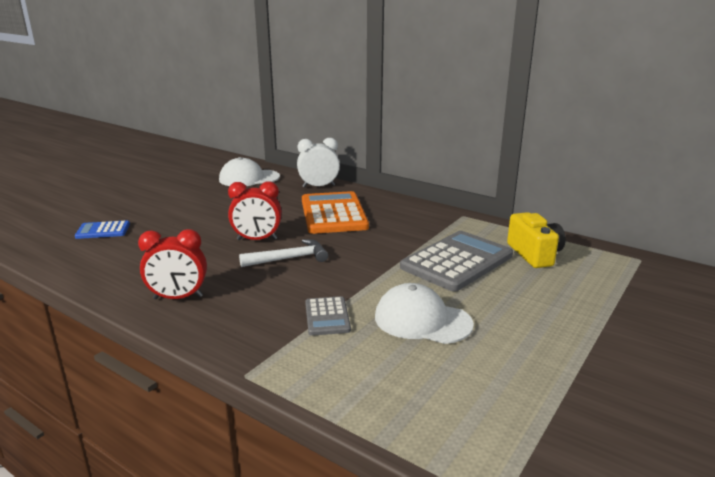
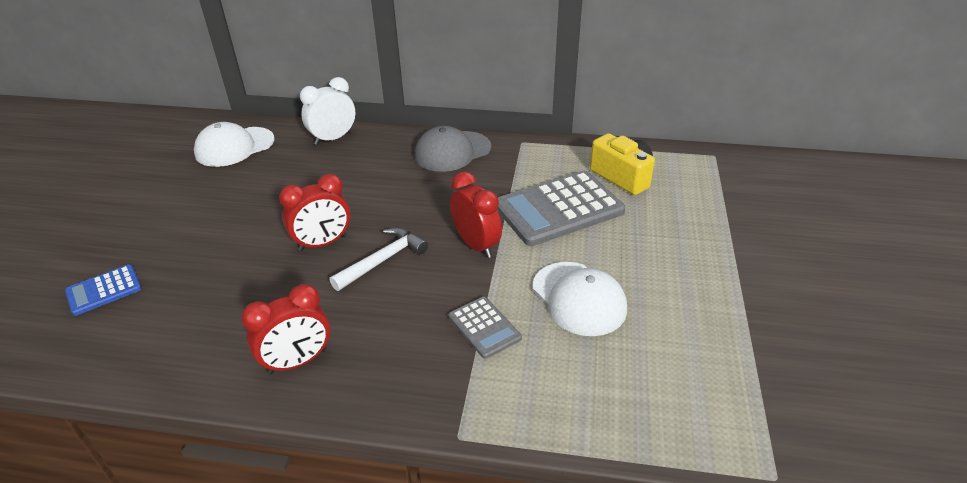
camera: 25 degrees left, 15 degrees up
orange calculator [302,191,369,234] -> none
white cap [375,283,474,344] -> white cap turned 120 degrees counterclockwise [533,262,627,336]
grey calculator [400,231,513,292] -> grey calculator turned 135 degrees counterclockwise [497,171,625,246]
none -> grey cap [414,126,491,172]
none -> red clock [450,172,502,258]

